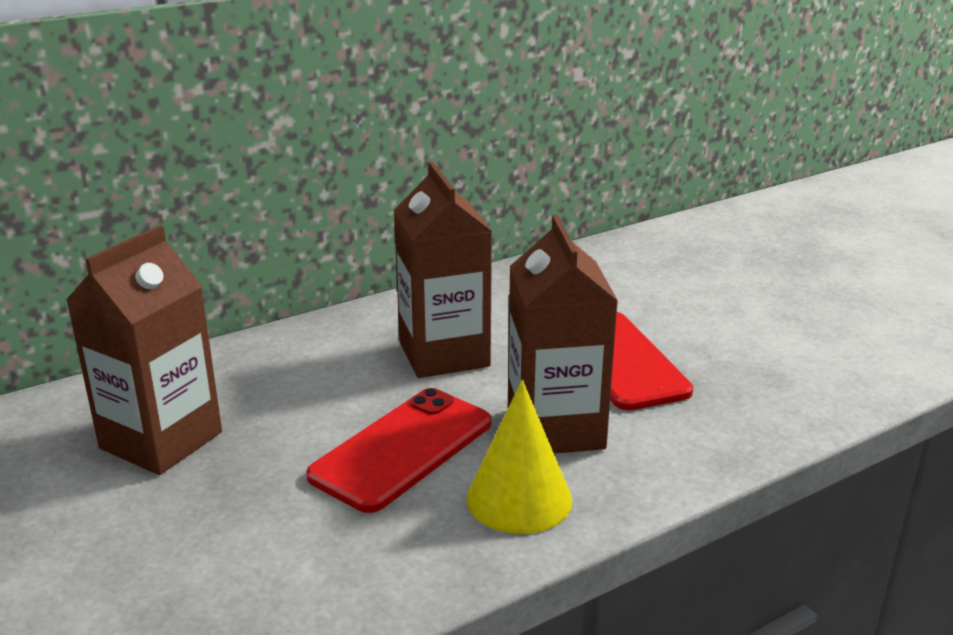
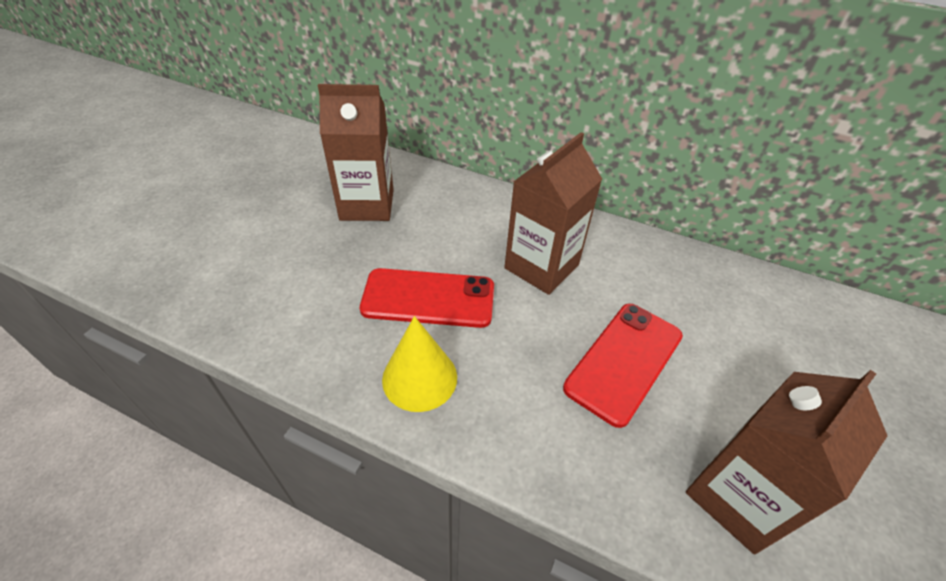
camera: 55 degrees right, 20 degrees up
brown carton [508,215,618,454] -> brown carton moved to [686,370,888,555]

